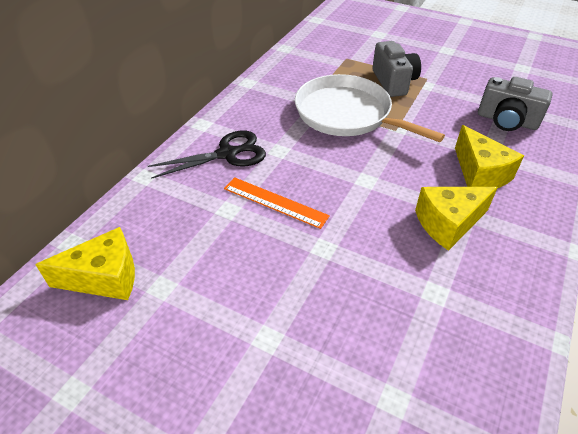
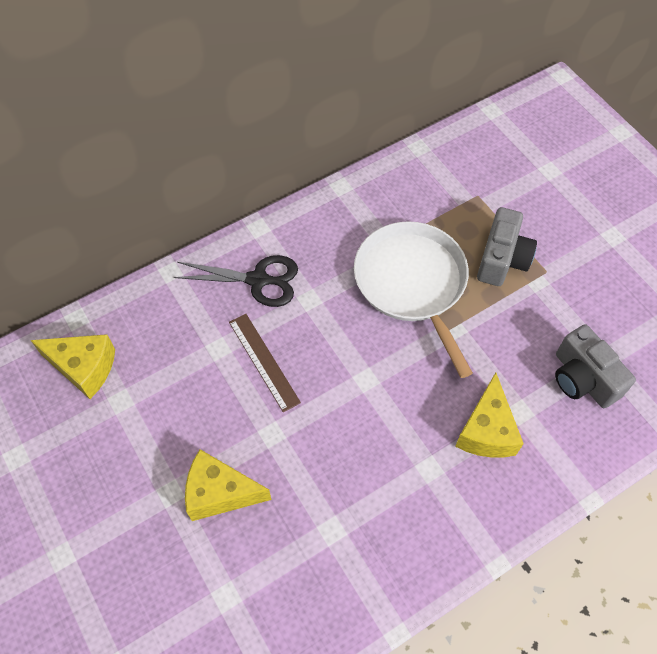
camera: 30 degrees right, 15 degrees up
orange ruler [224,177,330,229] -> brown ruler [229,314,301,412]
yellow cheese [415,187,498,251] -> yellow cheese moved to [185,449,271,521]

